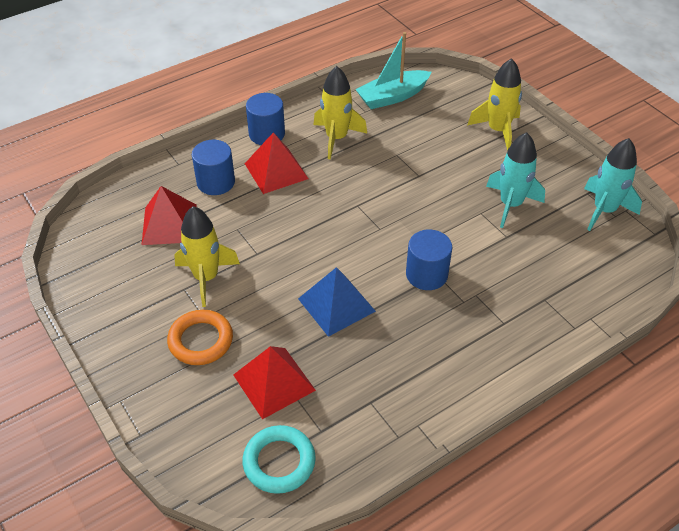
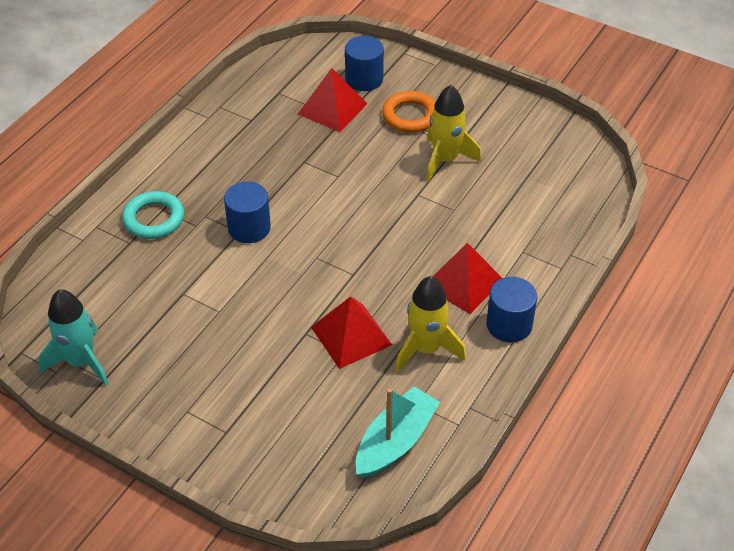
camera: 155 degrees right, 0 degrees up
red pyramid [142,186,197,245] -> red pyramid moved to [311,296,392,369]
blue cylinder [192,140,235,195] -> blue cylinder moved to [345,36,384,91]
turquoise ring [242,425,316,494] -> turquoise ring moved to [122,191,184,239]
blue pyramid [298,267,376,337] -> none
yellow rocket [467,58,522,151] -> none
turquoise rocket [486,132,545,228] -> none

